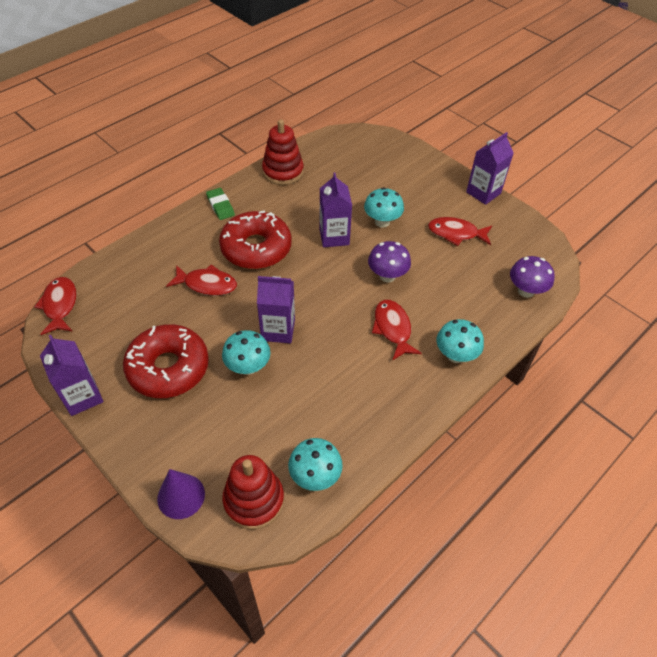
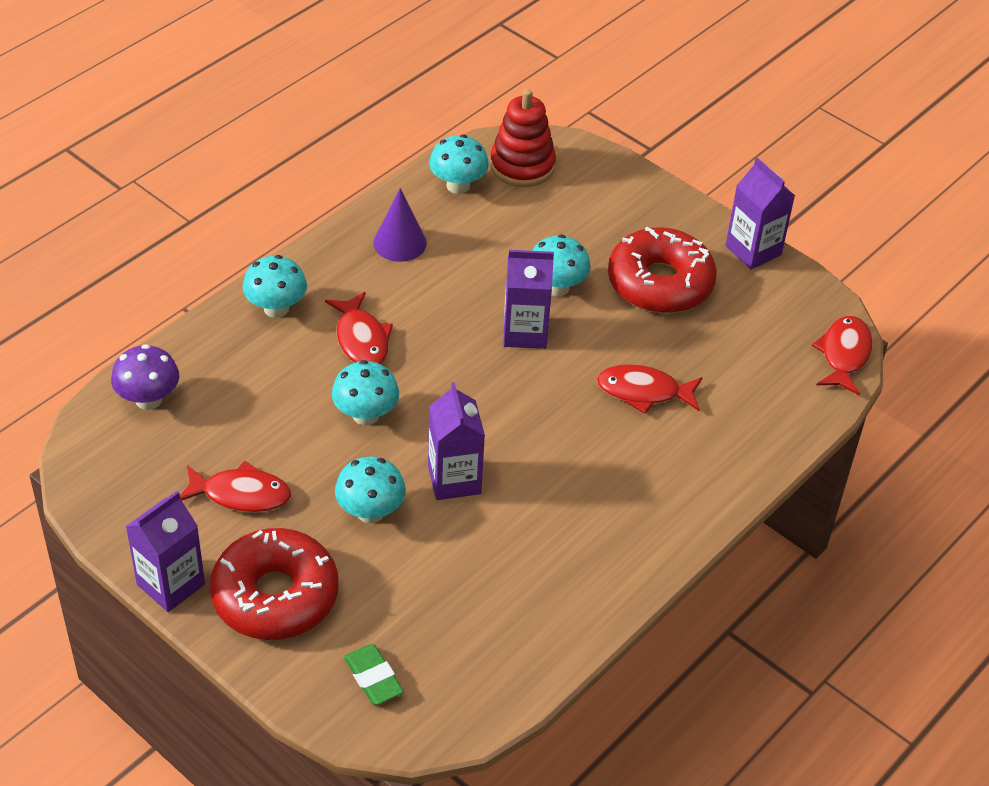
camera: 175 degrees right, 5 degrees down
red fish [34,277,77,335] -> red fish turned 150 degrees counterclockwise [812,316,872,395]
purple cone [157,469,205,519] -> purple cone moved to [373,188,427,262]
green eraser [206,188,235,220] -> green eraser moved to [344,644,404,705]
red donut [219,210,292,269] -> red donut moved to [210,528,338,640]
red stacking toy [262,119,304,185] -> none
purple mushroom [368,241,411,282] -> turquoise mushroom [332,360,399,426]

